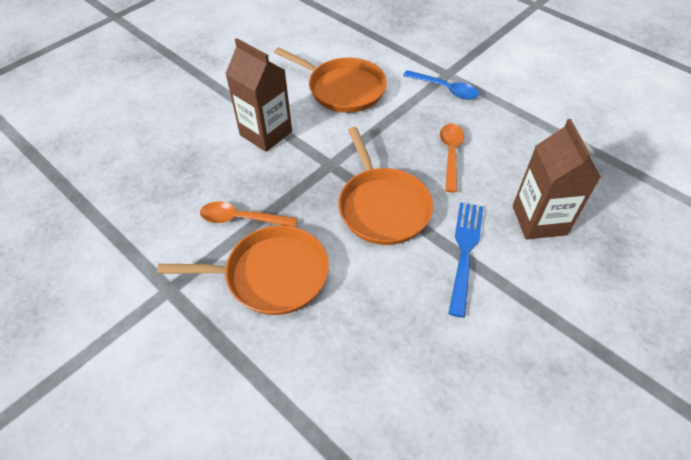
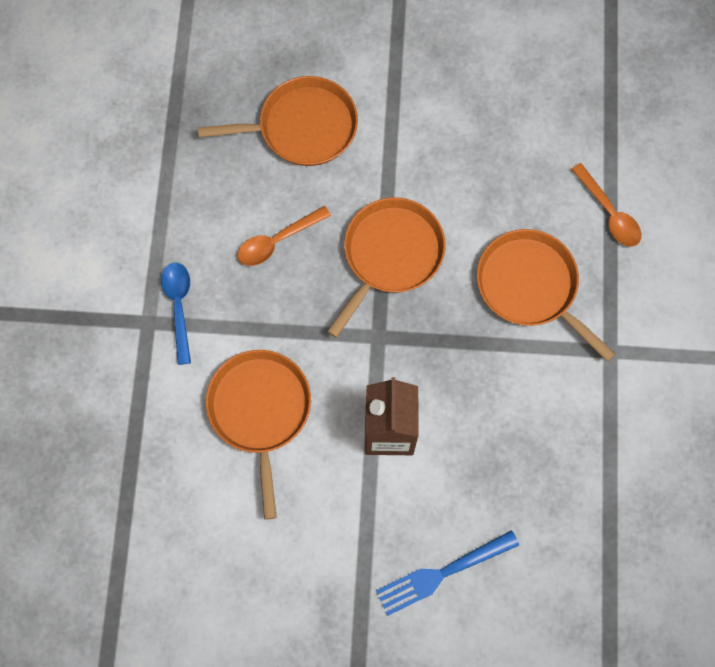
camera: 130 degrees left, 20 degrees up
orange spoon [200,201,297,227] -> orange spoon moved to [571,163,641,247]
blue fork [448,202,483,318] -> blue fork moved to [376,530,519,616]
brown carton [513,119,601,239] -> orange pan [198,76,358,166]

